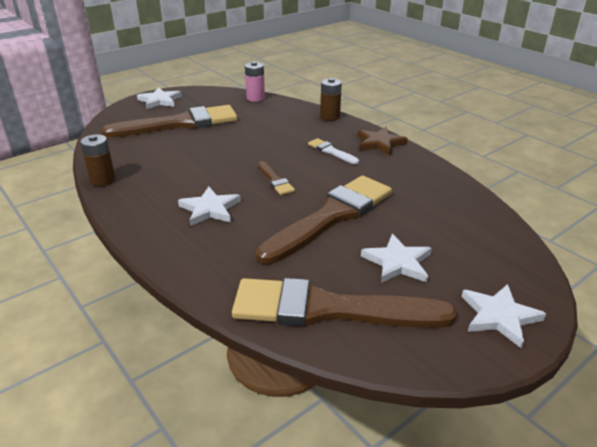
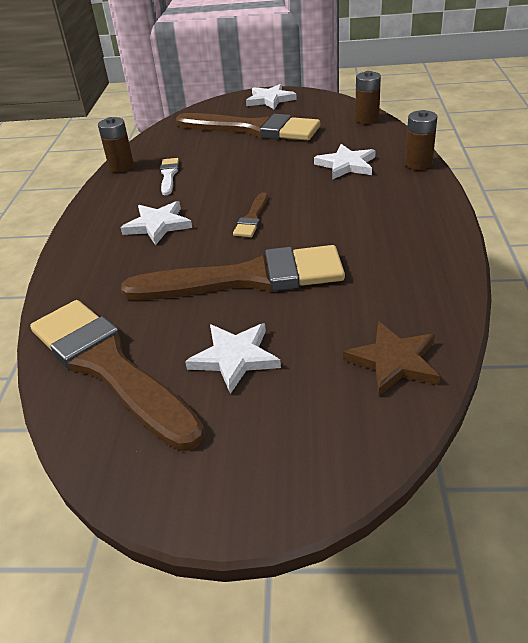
camera: 45 degrees right, 5 degrees up
pink battery [245,62,265,102] -> brown battery [355,71,381,124]
white brush [308,138,359,164] -> white brush moved to [160,158,179,195]
brown star [358,127,408,155] -> brown star moved to [343,321,440,396]
white star [462,284,546,349] -> white star moved to [314,144,376,180]

